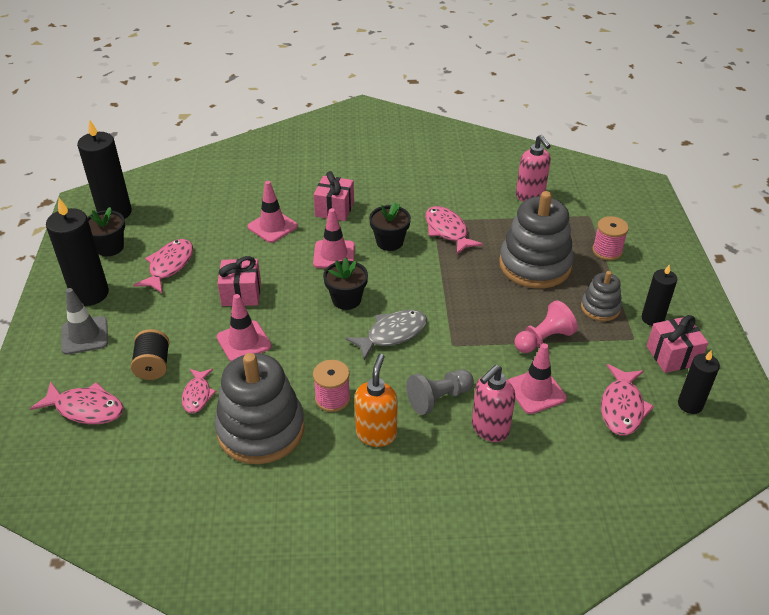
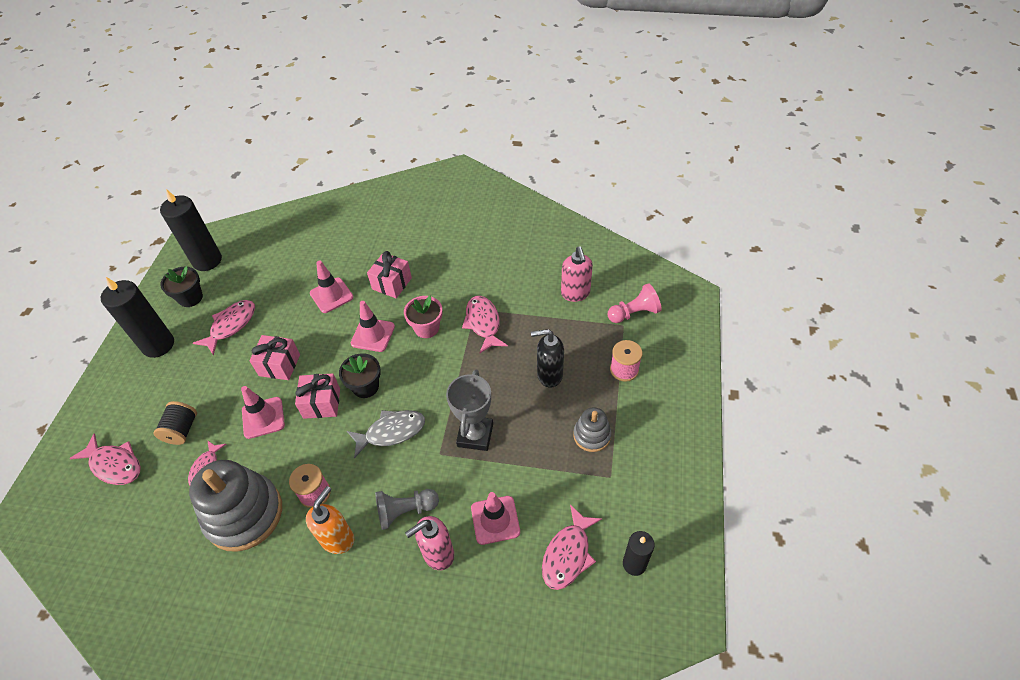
camera: 15 degrees right, 10 degrees up
grey traffic cone [61,288,108,355] -> none
black flower pot [369,202,411,251] -> pink flower pot [404,295,442,338]
grey stacking toy [499,191,574,288] -> black soap dispenser [531,329,564,388]
pink pawn [514,300,578,353] -> pink pawn moved to [608,283,662,323]
black candle [642,264,677,326] -> none
pink gift [647,315,708,373] -> pink gift moved to [295,373,340,419]
none -> grey trophy [446,370,493,451]

